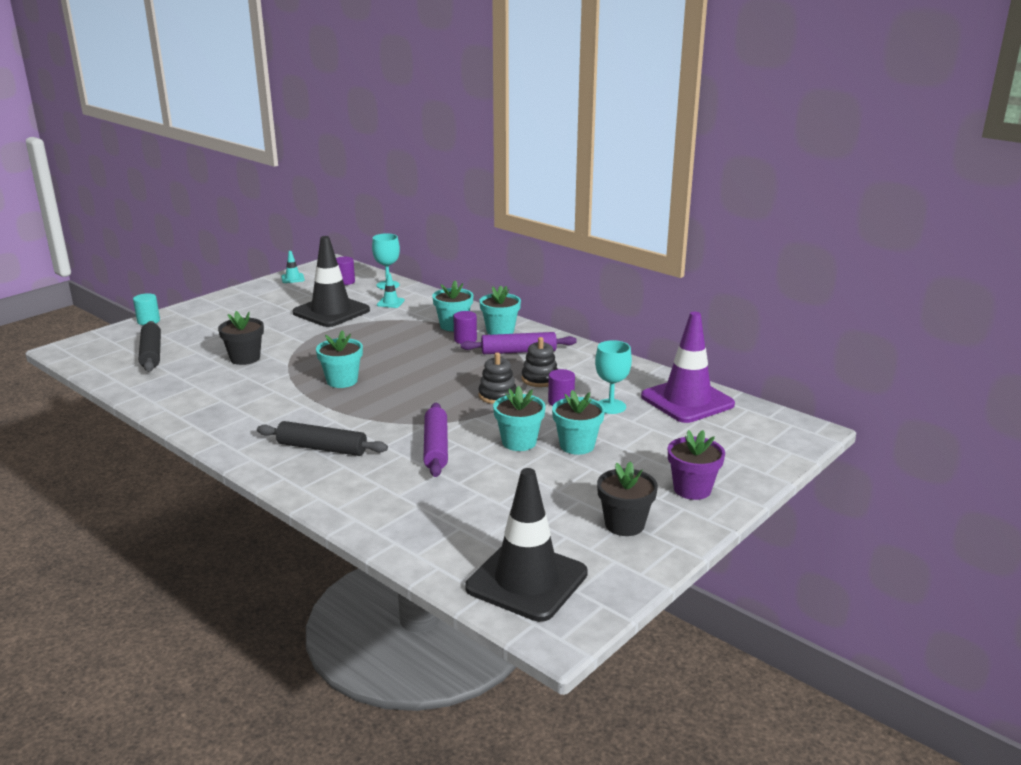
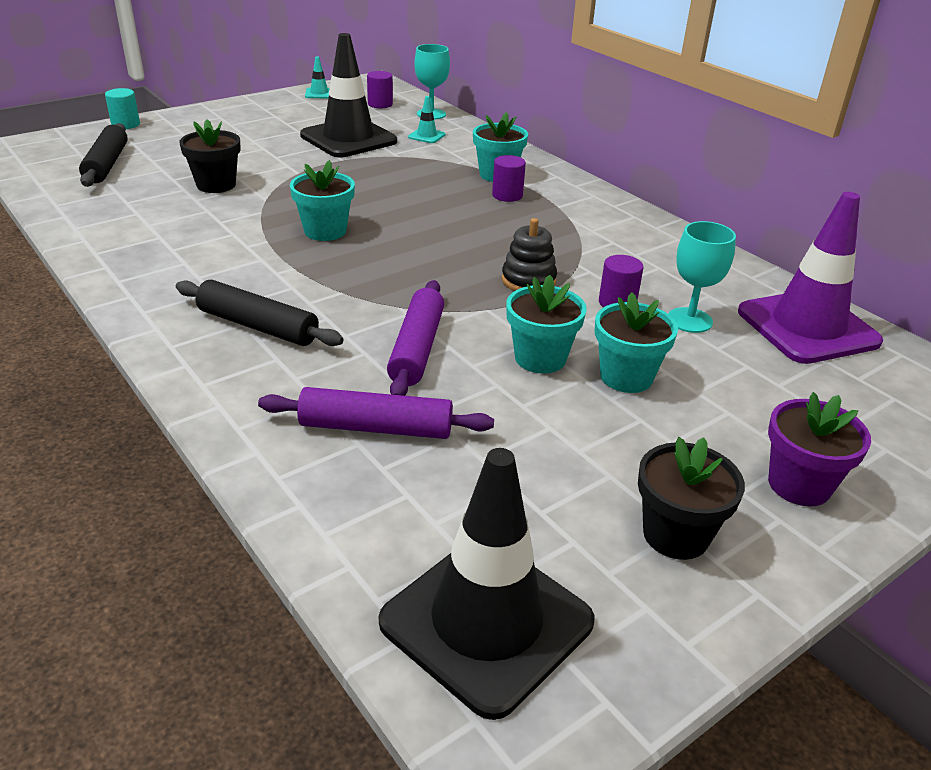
camera: 10 degrees right, 10 degrees up
purple rolling pin [461,332,577,354] -> purple rolling pin moved to [258,387,494,439]
turquoise flower pot [479,285,521,335] -> none
black stacking toy [522,337,558,387] -> none

